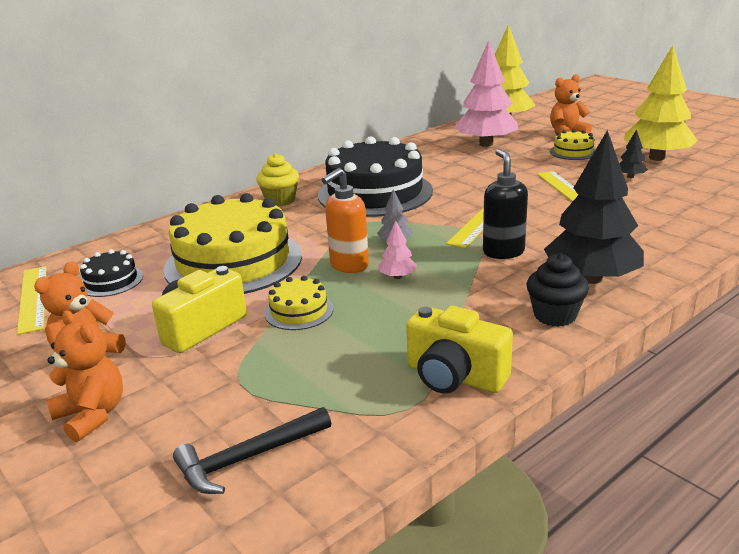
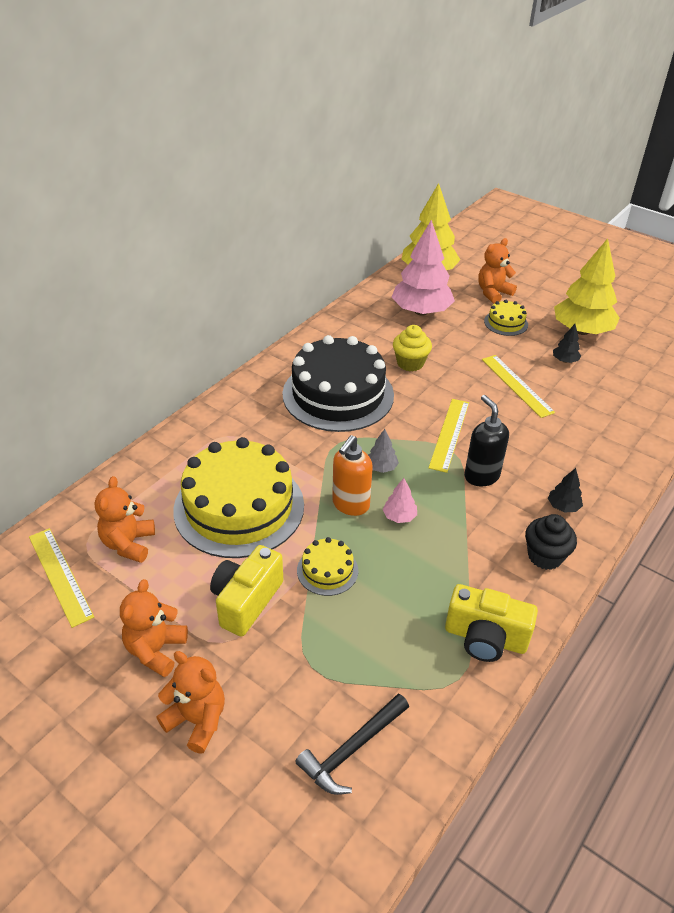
camera: 15 degrees left, 15 degrees up
black cake [80,249,143,297] -> orange teddy bear [95,476,155,563]
yellow cupcake [256,153,299,206] -> yellow cupcake moved to [393,325,432,371]
black tree [544,130,644,284] -> black tree [548,468,583,512], size x0.42

